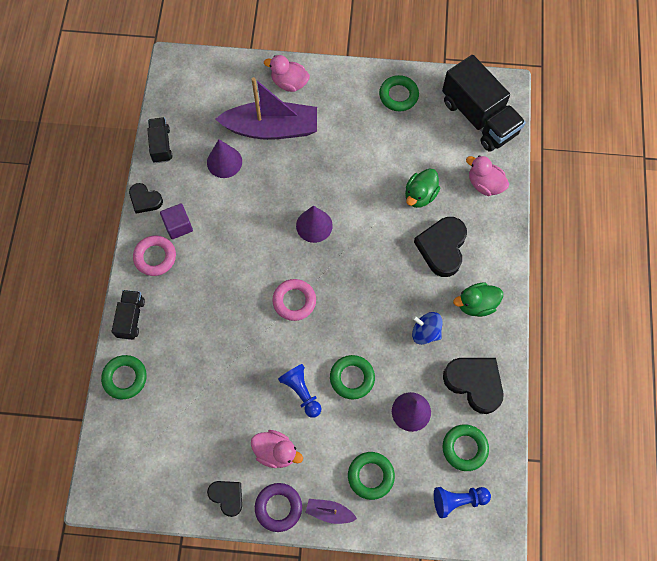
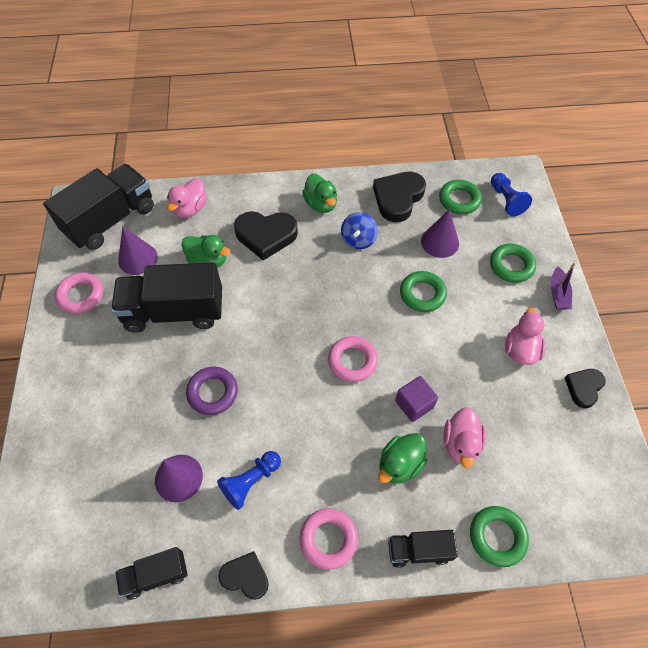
camera: 100 degrees left, 10 degrees down
black heart [129,183,163,213] -> black heart turned 90 degrees counterclockwise [218,551,269,600]
purple cube [160,204,193,239] -> purple cube moved to [395,376,438,422]
purple boat [215,77,317,140] -> none
purple ring [255,483,302,532] -> purple ring moved to [186,367,238,415]
pink duck [264,55,310,92] -> pink duck moved to [444,407,486,468]
blue pawn [278,364,321,418] -> blue pawn moved to [217,451,281,510]
purple cone [296,206,333,243] -> purple cone moved to [118,226,157,275]
green ring [379,75,419,111] -> pink ring [55,272,103,314]
none -> black truck [111,262,222,333]
none -> green duck [378,433,427,484]

